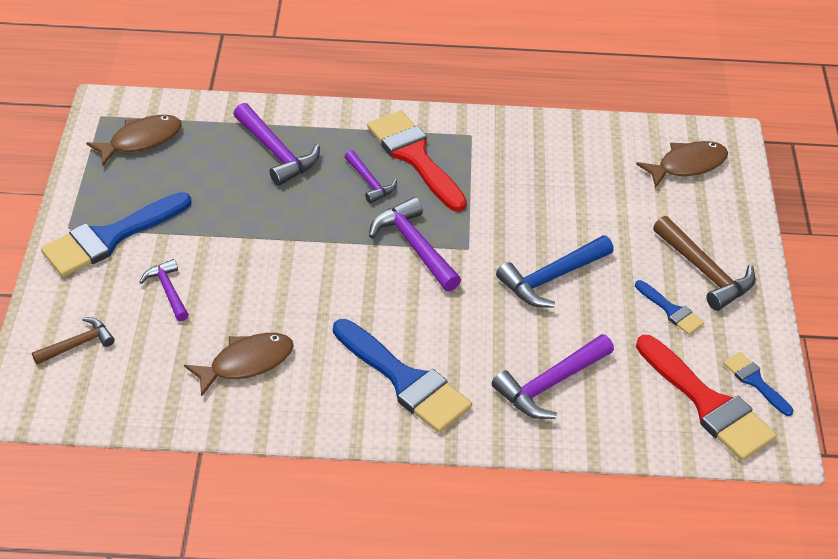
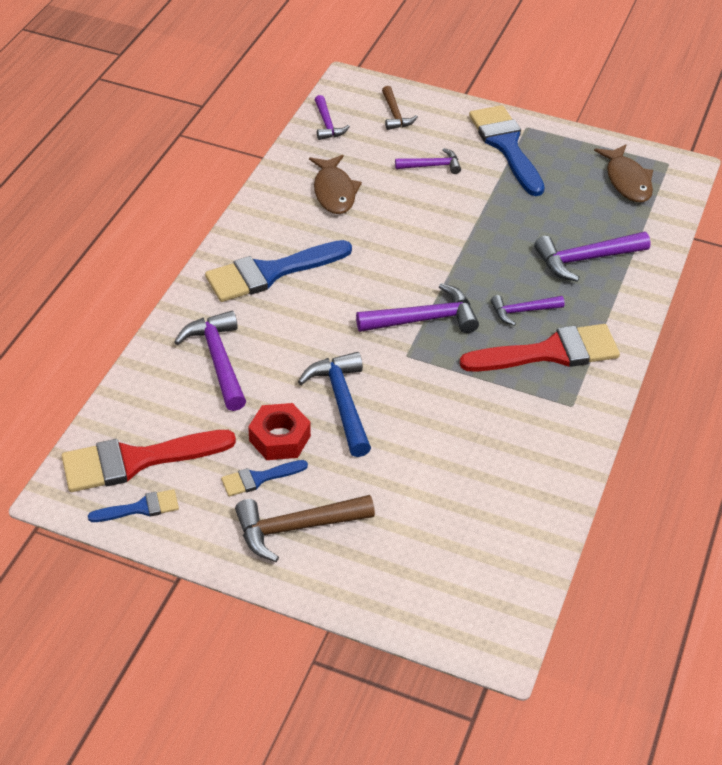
camera: 110 degrees right, 0 degrees up
brown fish [636,141,728,188] -> none
none -> red nut [248,403,311,460]
none -> purple hammer [315,95,350,140]

